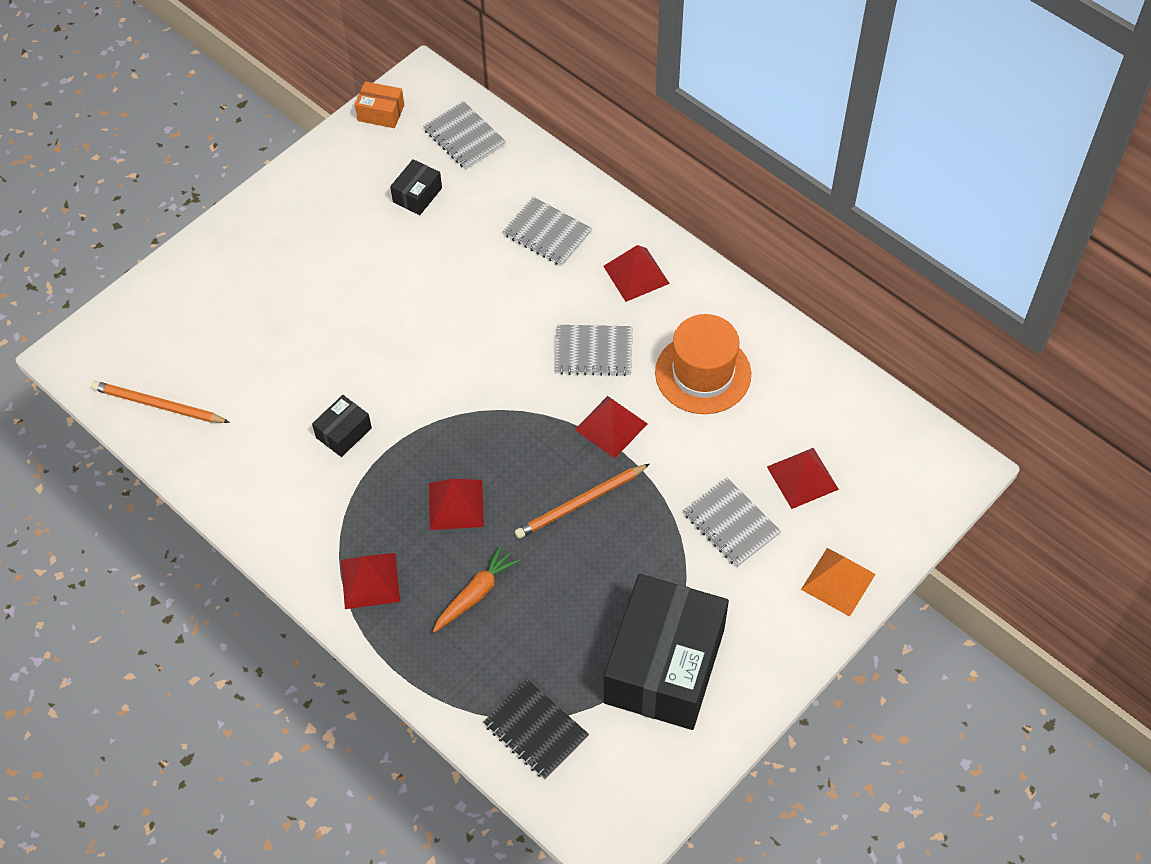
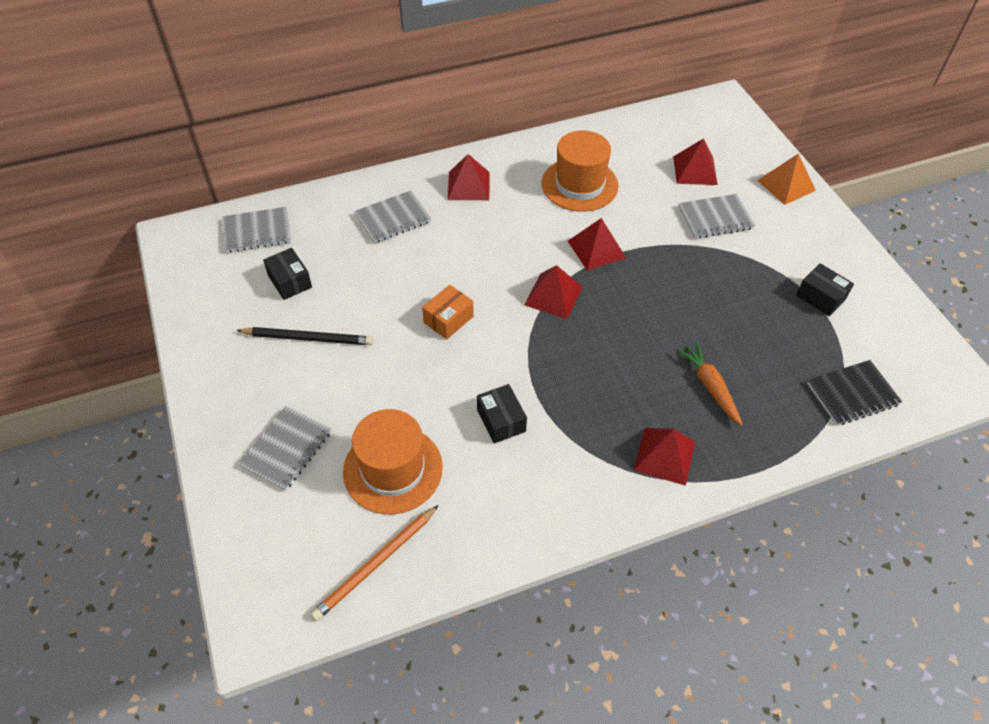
camera: 65 degrees left, 5 degrees down
orange box [355,81,404,128] -> orange box moved to [422,285,474,339]
red pyramid [429,479,484,530] -> red pyramid moved to [524,265,583,319]
orange pencil [515,464,650,539] -> none
grey notebook [555,325,632,376] -> grey notebook moved to [238,406,331,491]
black box [604,574,729,730] -> black box [796,263,854,316], size x0.42
none -> black pencil [236,327,374,345]
none -> orange hat [343,409,443,514]

